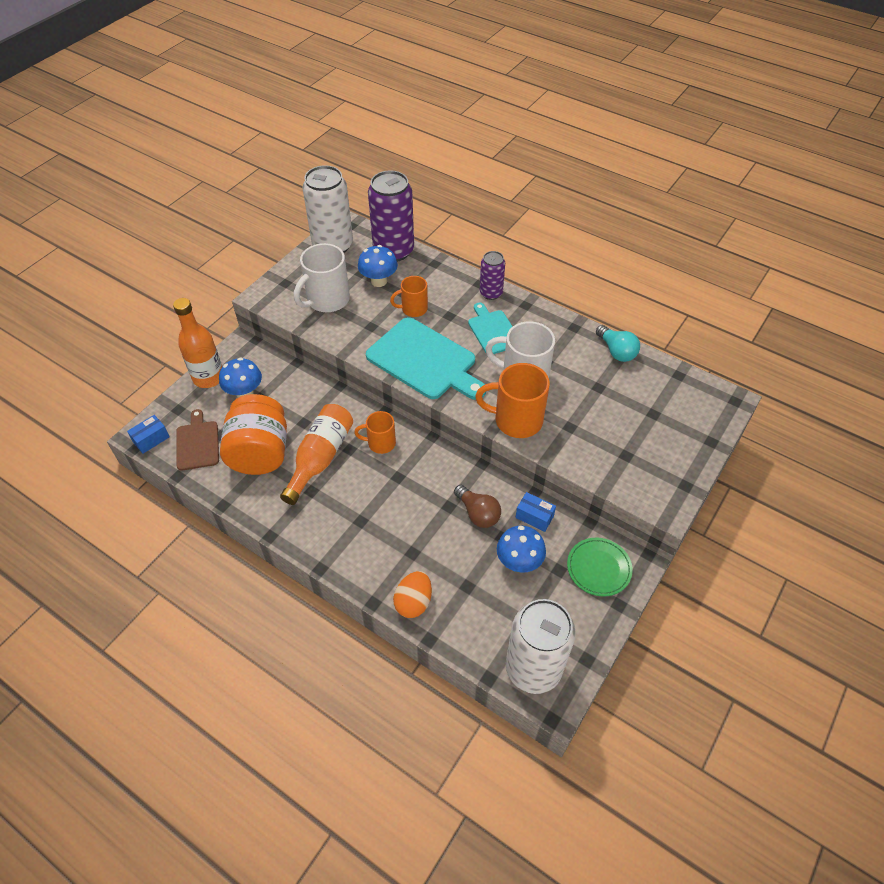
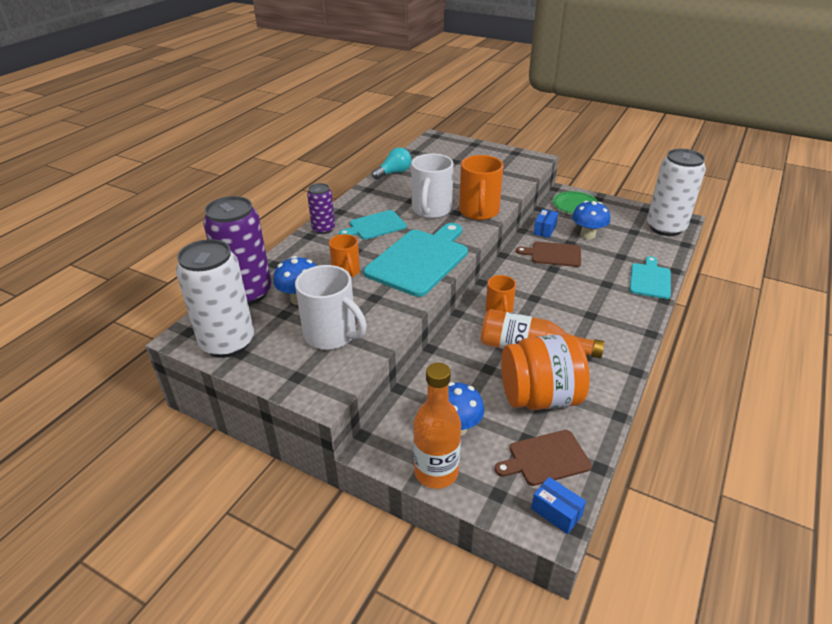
camera: 95 degrees left, 15 degrees down
orange egg [393,571,432,618] -> turquoise cutting board [630,256,671,299]
brown light bulb [454,485,501,528] -> brown cutting board [516,242,581,267]

